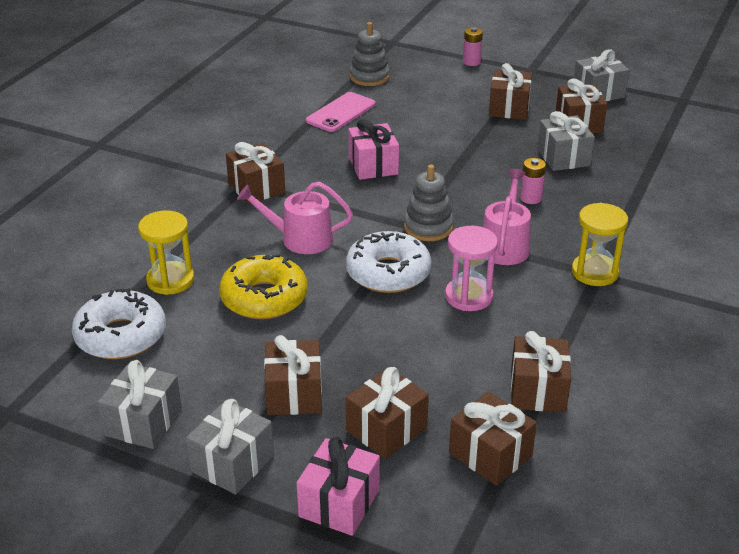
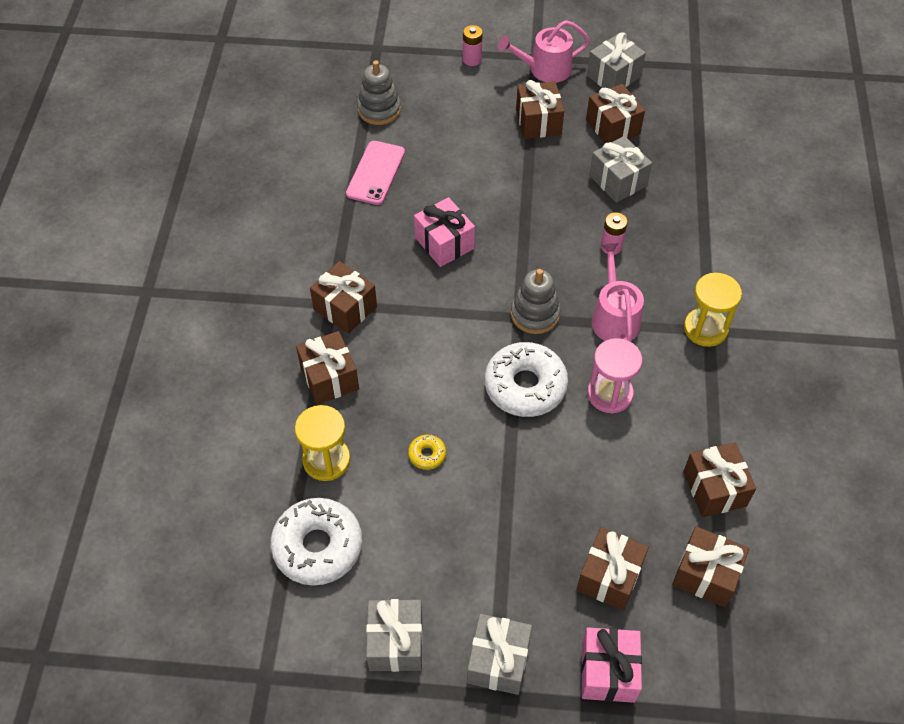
camera: 20 degrees left, 20 degrees up
yellow donut [219,254,308,319] -> yellow donut [408,435,446,470], size x0.44
pink watering can [237,182,353,254] -> pink watering can moved to [498,20,590,83]
brown gift [264,335,322,415] -> brown gift moved to [296,331,359,405]

